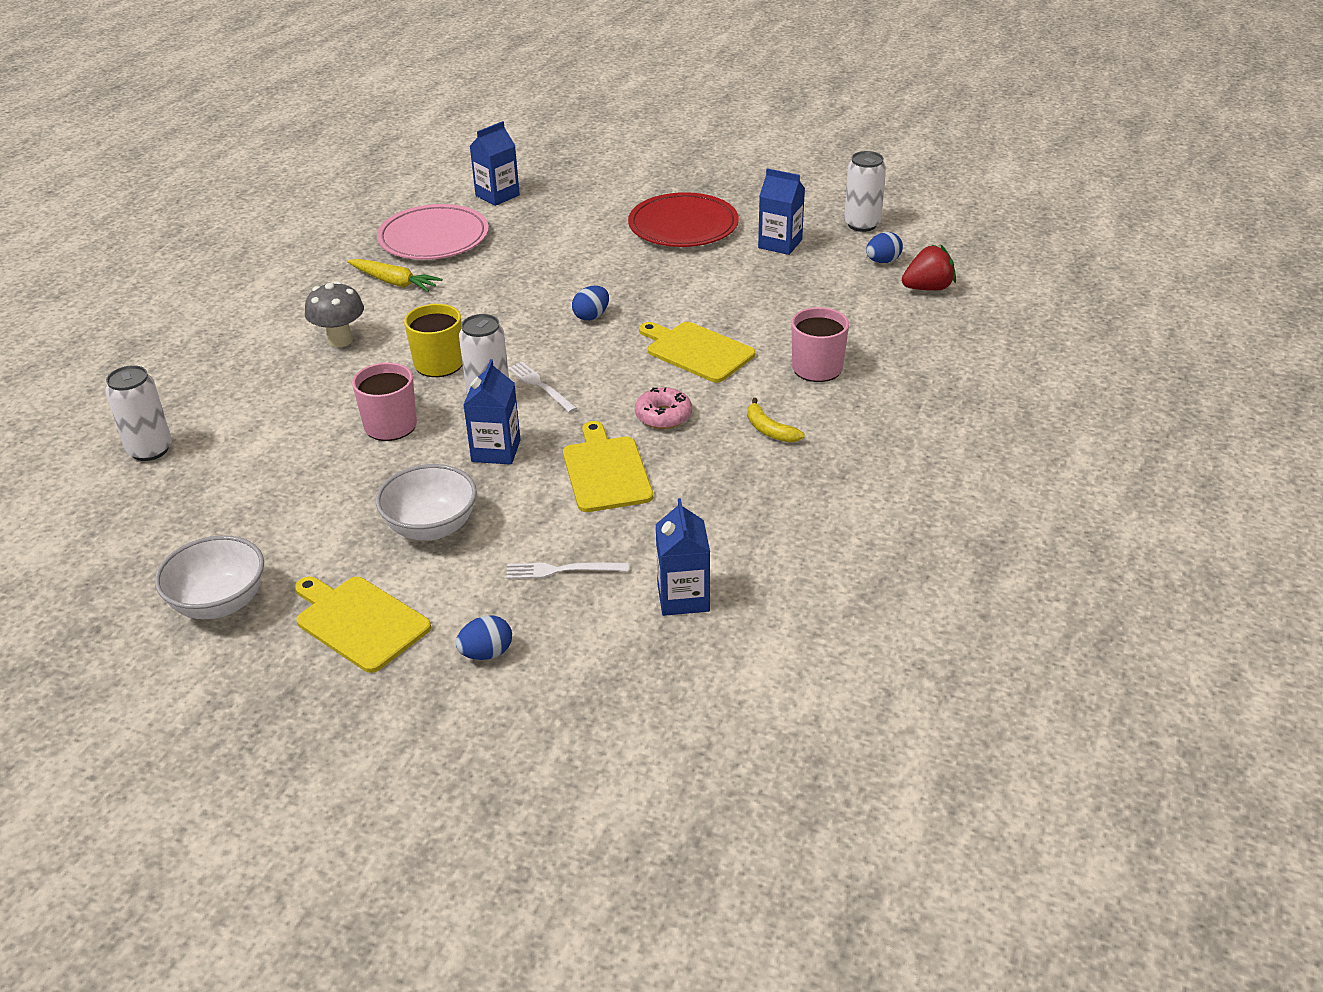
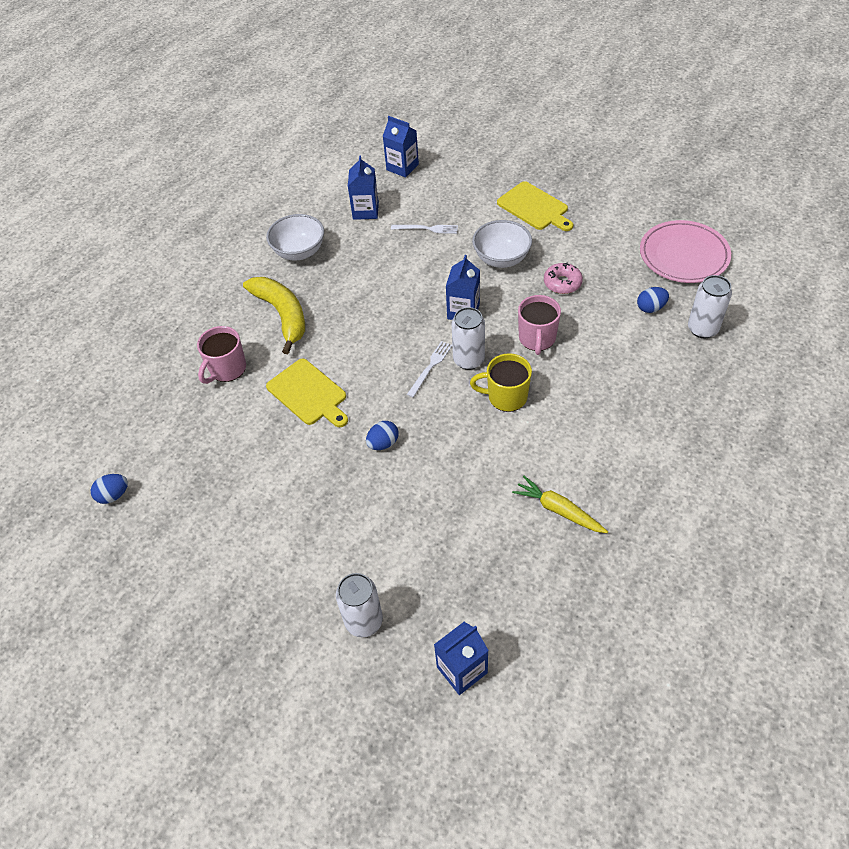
camera: 170 degrees left, 15 degrees up
white bowl [155,535,264,619] -> white bowl moved to [266,214,324,260]
grey mushroom [305,281,364,347] -> none
pink plate [377,204,489,260] -> pink plate moved to [640,220,731,283]
blue egg [456,615,512,660] -> blue egg moved to [637,287,669,313]
white fork [508,362,577,413] -> white fork turned 120 degrees counterclockwise [407,341,452,397]
yellow cutting board [563,421,653,512] -> none
red plate [628,192,739,247] -> none
pink donut [635,387,692,429] -> pink donut moved to [544,263,583,294]
yellow banana [747,398,805,443] -> yellow banana [243,277,305,354], size x2.05
blue carton [758,168,805,255] -> blue carton moved to [383,116,419,178]
white can [844,151,886,232] -> white can moved to [336,573,383,637]
red strawberry [902,245,956,291] -> none

